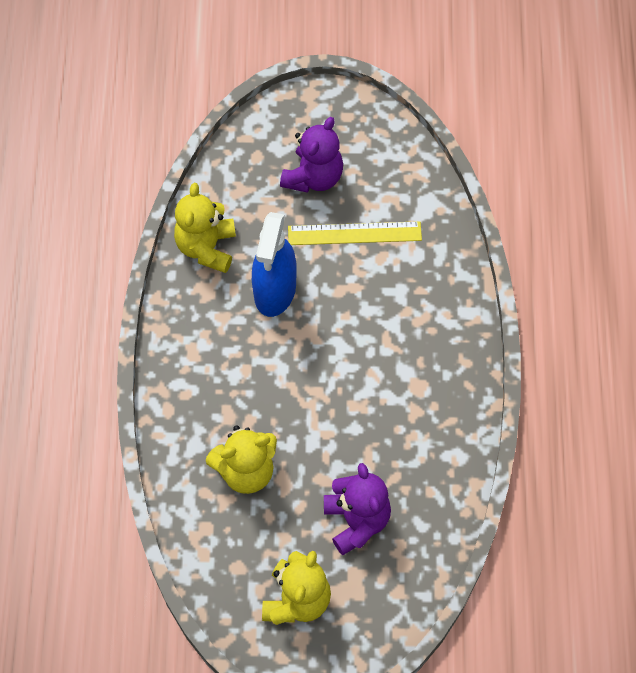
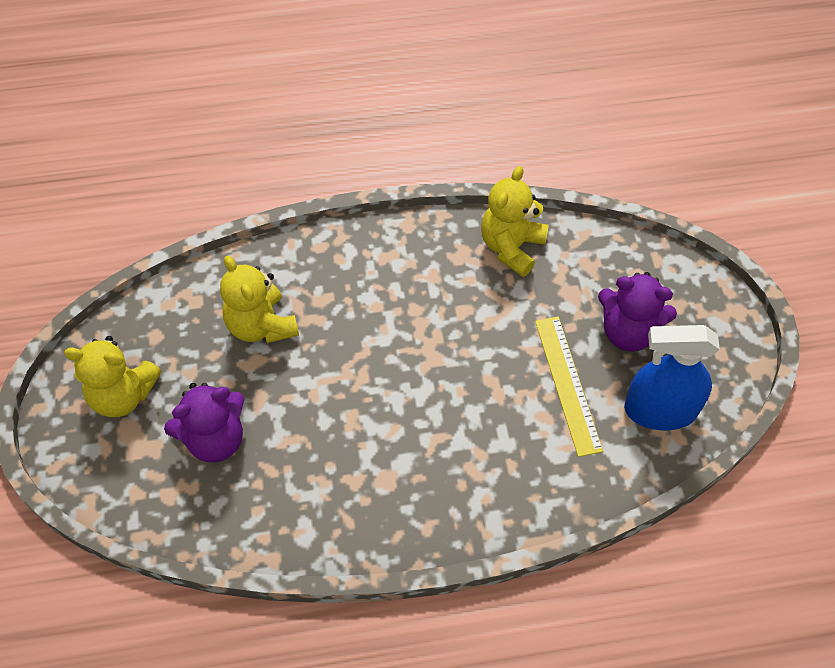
camera: 80 degrees right, 5 degrees down
yellow teddy bear [174,183,236,273] -> yellow teddy bear turned 60 degrees counterclockwise [481,166,549,277]
blue spray bottle [252,212,297,317] -> blue spray bottle moved to [624,325,720,431]

